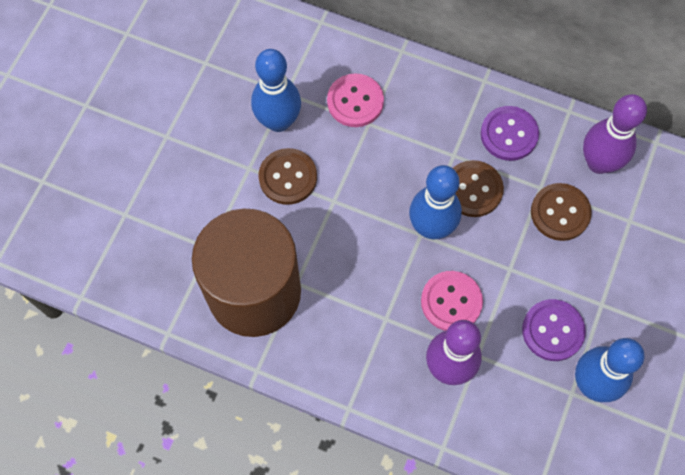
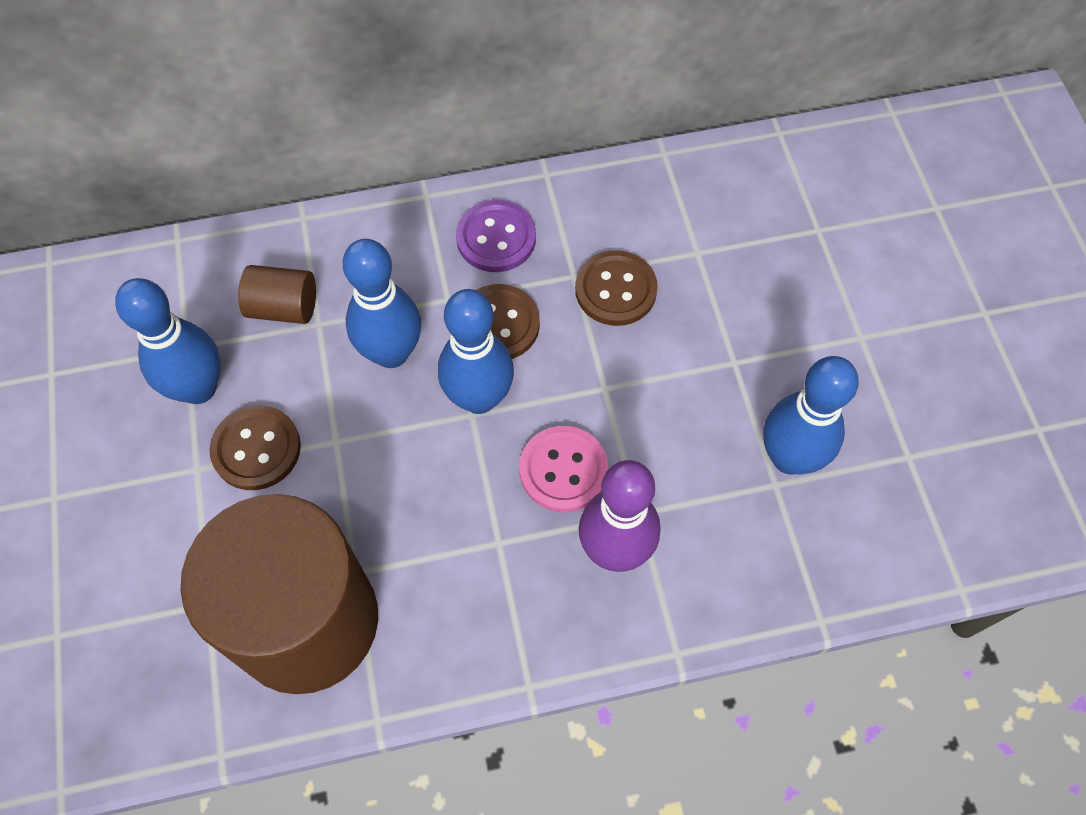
camera: 35 degrees left, 5 degrees down
pink button [327,73,384,127] -> brown cylinder [238,265,316,324]
purple button [522,299,586,361] -> none
purple bowling pin [583,94,647,174] -> none
none -> blue bowling pin [343,239,421,368]

